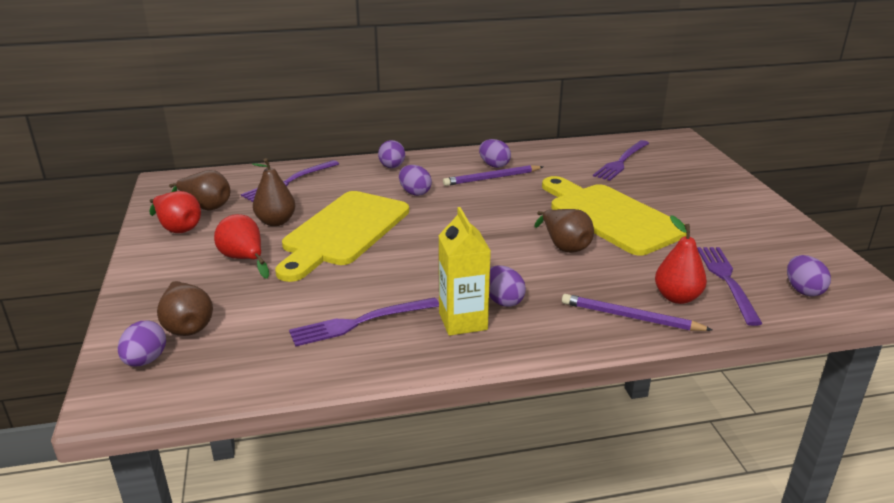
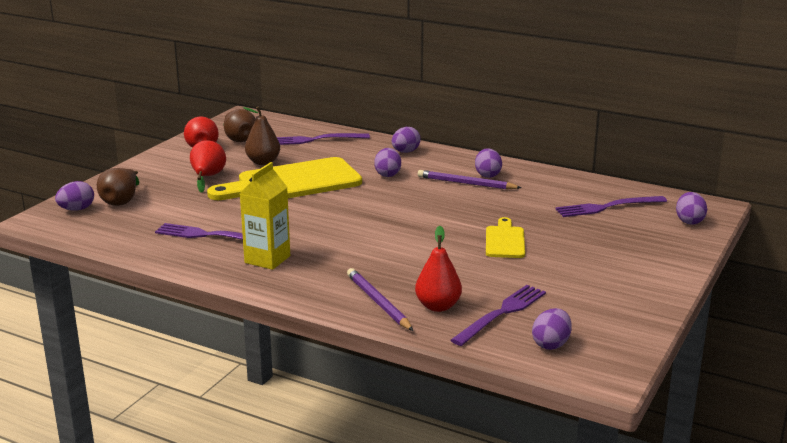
camera: 40 degrees right, 5 degrees down
purple egg [489,265,526,307] -> purple egg moved to [676,192,707,225]
brown pear [534,209,594,253] -> none
yellow cutting board [542,176,687,255] -> yellow cutting board [486,217,525,258], size x0.50

